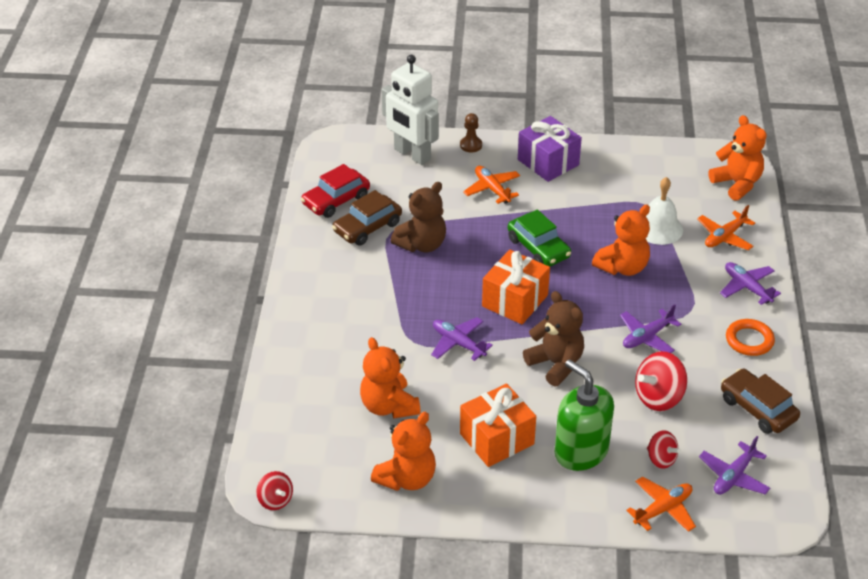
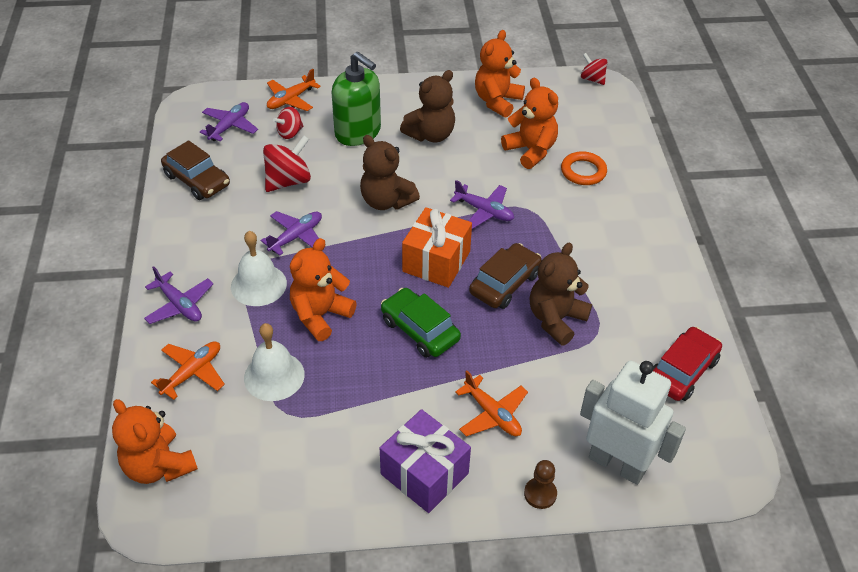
camera: 170 degrees right, 5 degrees up
brown car [332,190,402,246] -> brown car moved to [469,243,542,309]
orange gift [460,384,536,467] -> brown teddy bear [400,70,455,142]
red spinning top [647,430,681,469] -> red spinning top turned 75 degrees counterclockwise [273,107,303,139]
orange ring [726,319,775,356] -> orange ring moved to [561,151,607,185]
none -> white bell [231,231,287,306]

